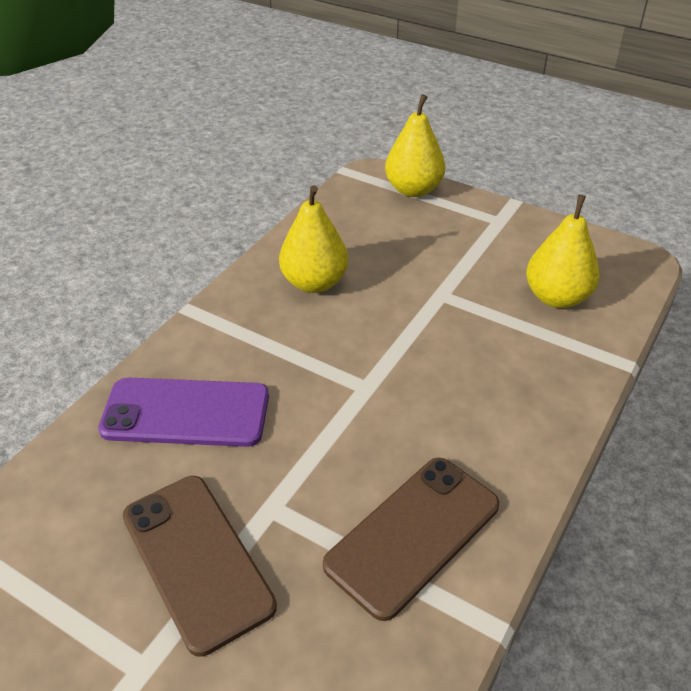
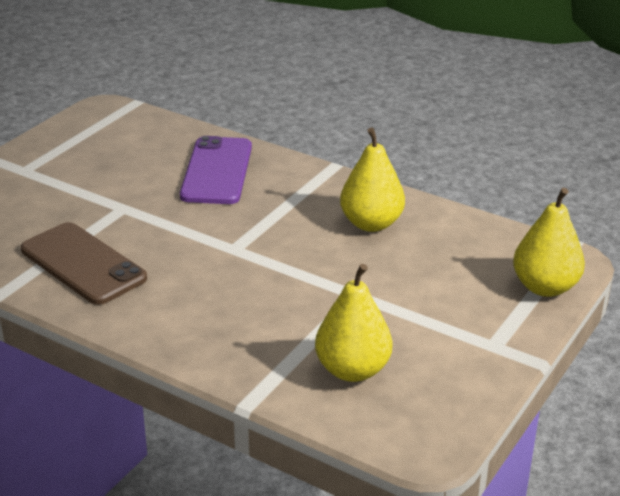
camera: 90 degrees right, 10 degrees down
brown phone [123,476,277,657] -> none

